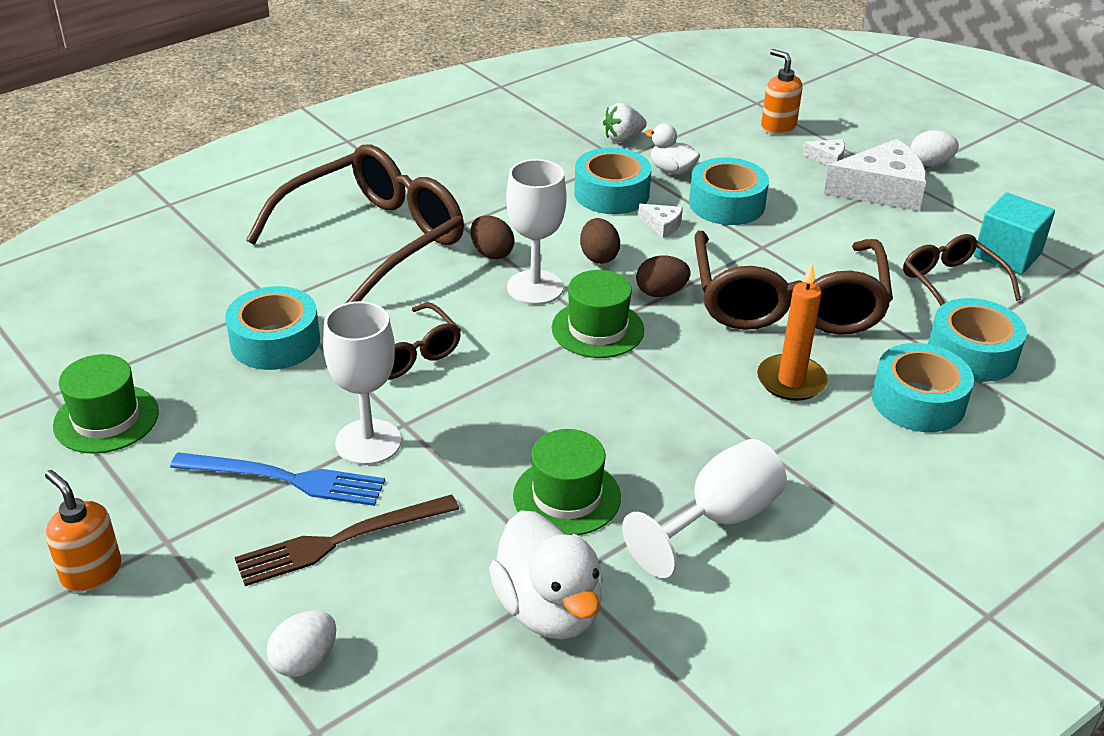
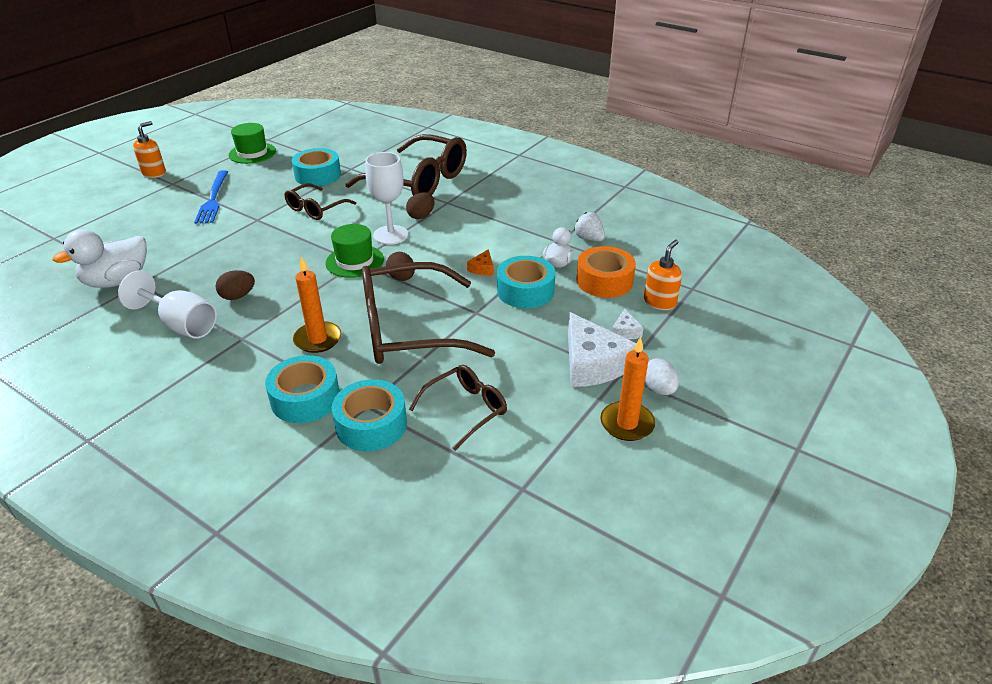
camera: 75 degrees right, 0 degrees up
brown fork [235,494,459,586] -> none
white egg [267,611,336,677] -> none
white goblet [323,301,401,465] -> none
green hat [513,429,621,535] -> none
turquoise tape [574,147,651,214] -> none
brown egg [580,218,620,264] -> brown egg moved to [216,270,255,300]
white cheese [638,204,683,238] -> orange cheese [467,249,494,276]
turquoise cube [974,193,1055,275] -> none
none -> orange tape [577,246,636,298]
none -> orange candle [600,337,655,441]

